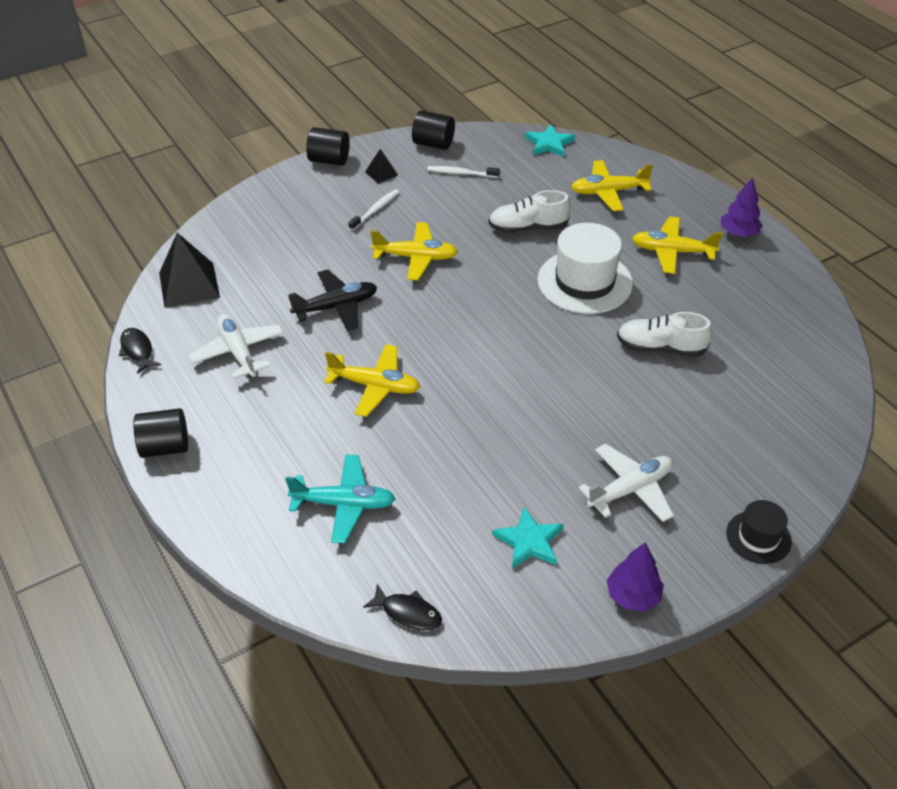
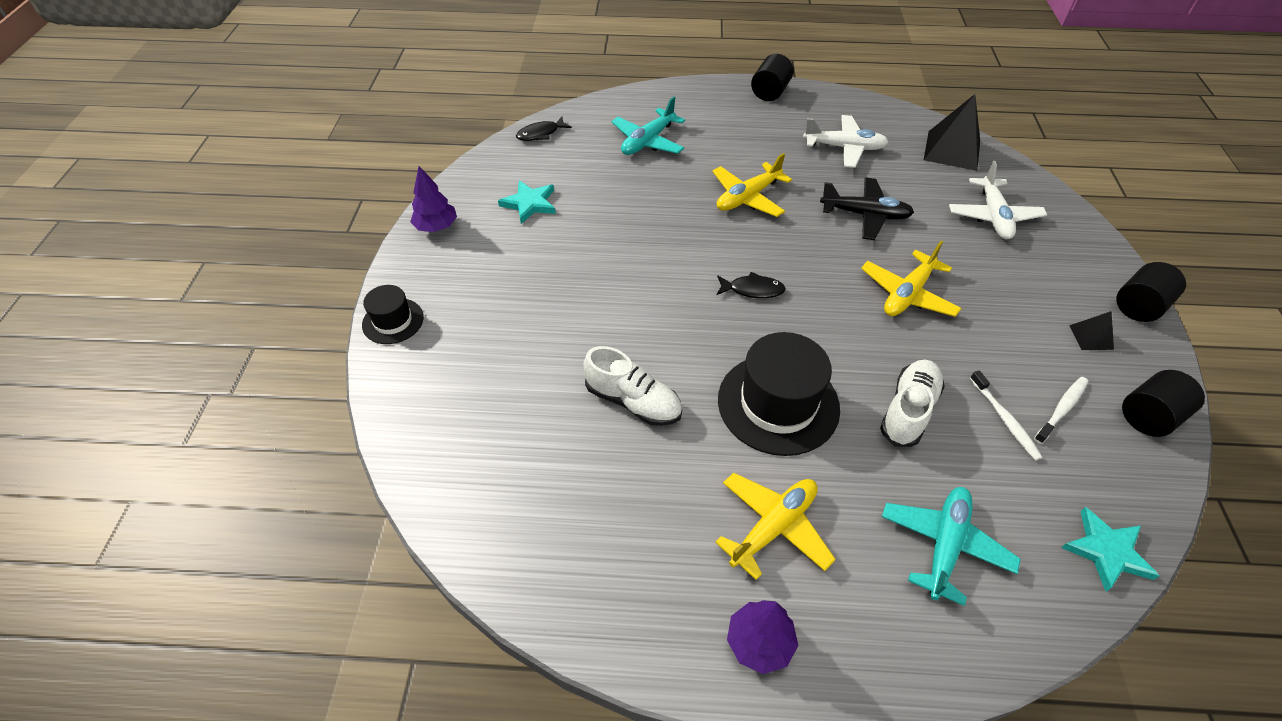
camera: 125 degrees right, 5 degrees up
black fish [119,328,161,374] -> black fish moved to [717,272,786,298]
black plane [288,270,377,331] -> black plane turned 90 degrees counterclockwise [820,177,914,240]
white toothbrush [348,189,399,231] -> white toothbrush moved to [970,370,1043,461]
white hat [538,223,633,314] -> black hat [718,332,840,456]
yellow plane [571,160,653,211] -> turquoise plane [882,487,1021,606]
white plane [579,444,674,522] -> white plane moved to [949,161,1047,240]
white shoe [617,312,712,357] -> white shoe turned 75 degrees clockwise [583,346,682,426]

